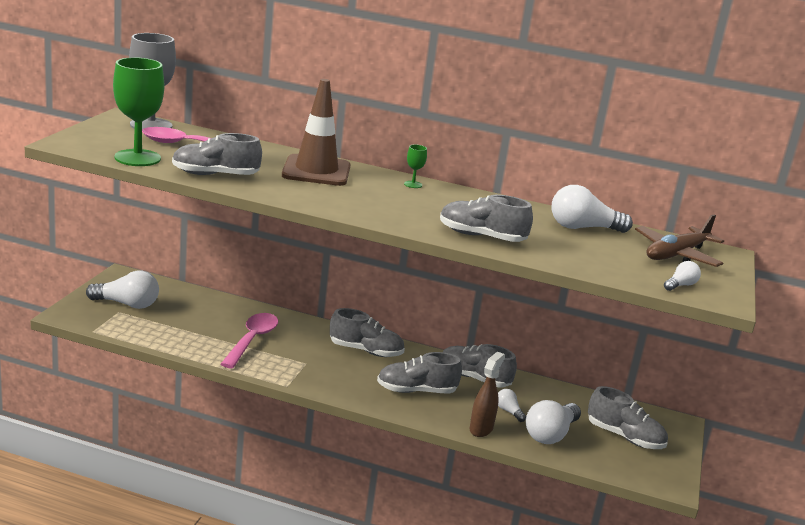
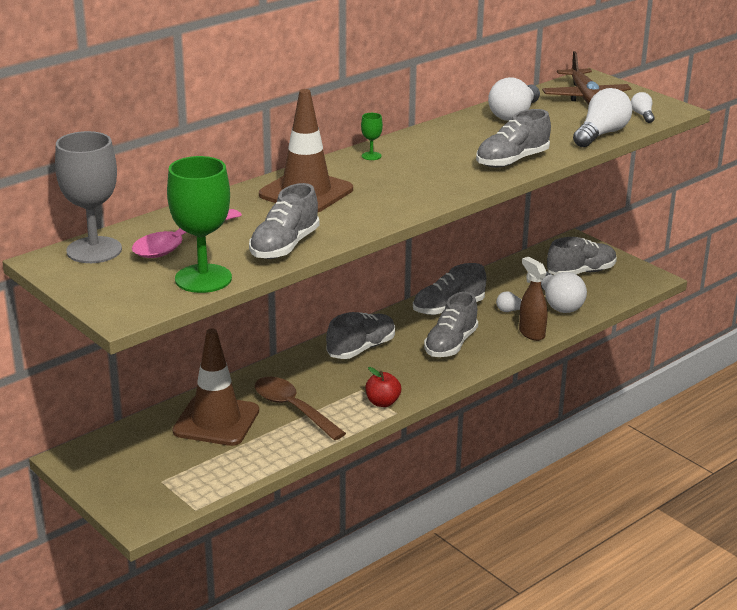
camera: 55 degrees left, 5 degrees up
white light bulb [86,270,159,309] -> white light bulb moved to [573,88,632,147]
pink spoon [221,313,278,369] -> brown spoon [255,377,346,440]
none -> brown traffic cone [173,329,259,446]
none -> red apple [366,367,401,407]

